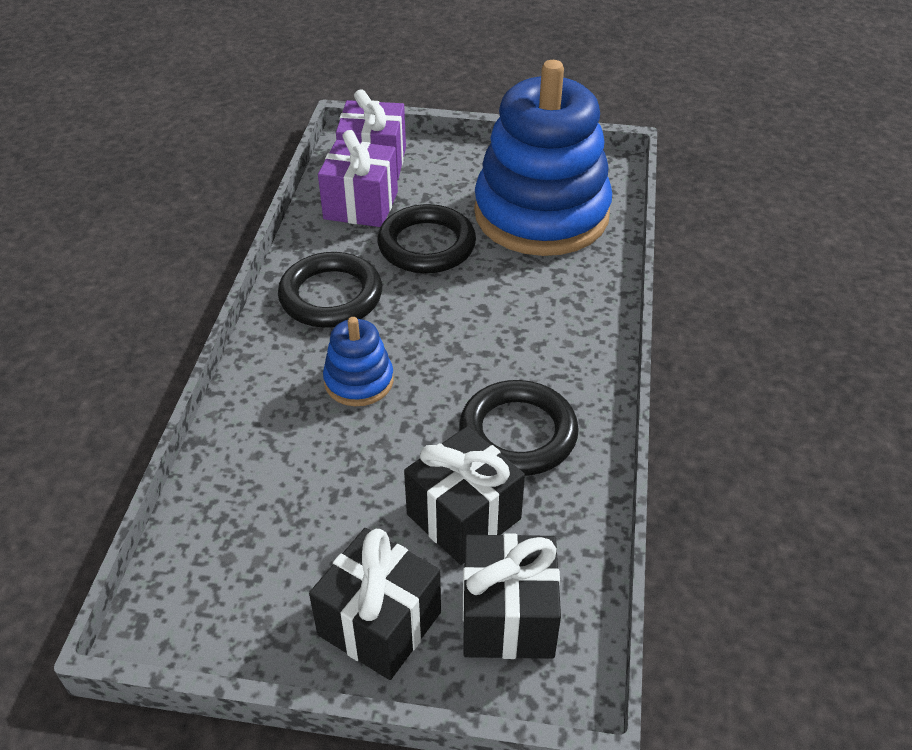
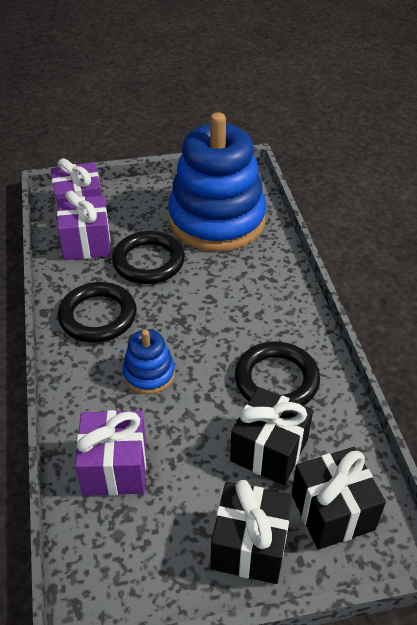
camera: 20 degrees left, 0 degrees up
none -> purple gift [75,410,146,496]

